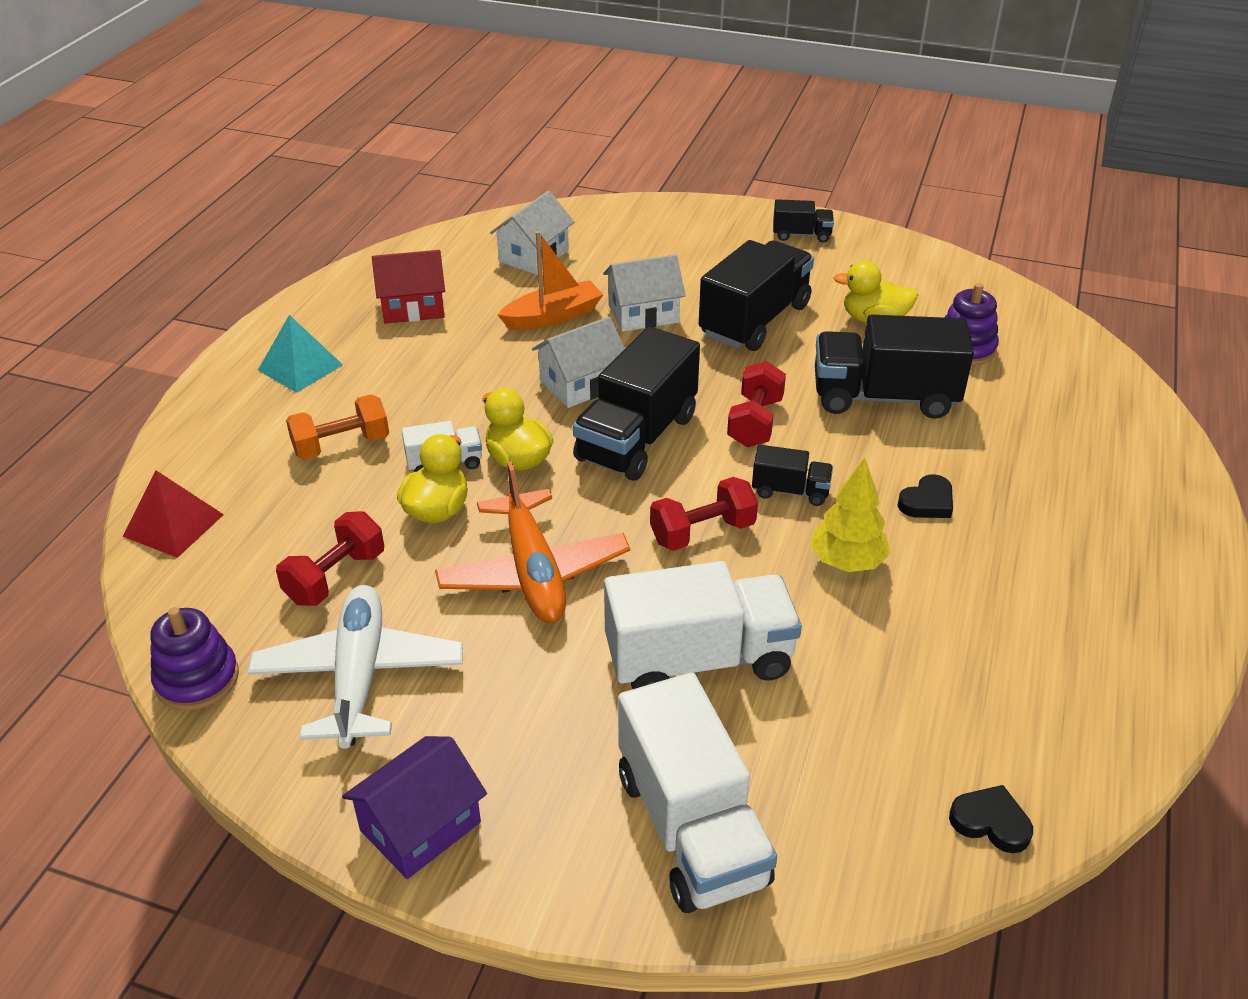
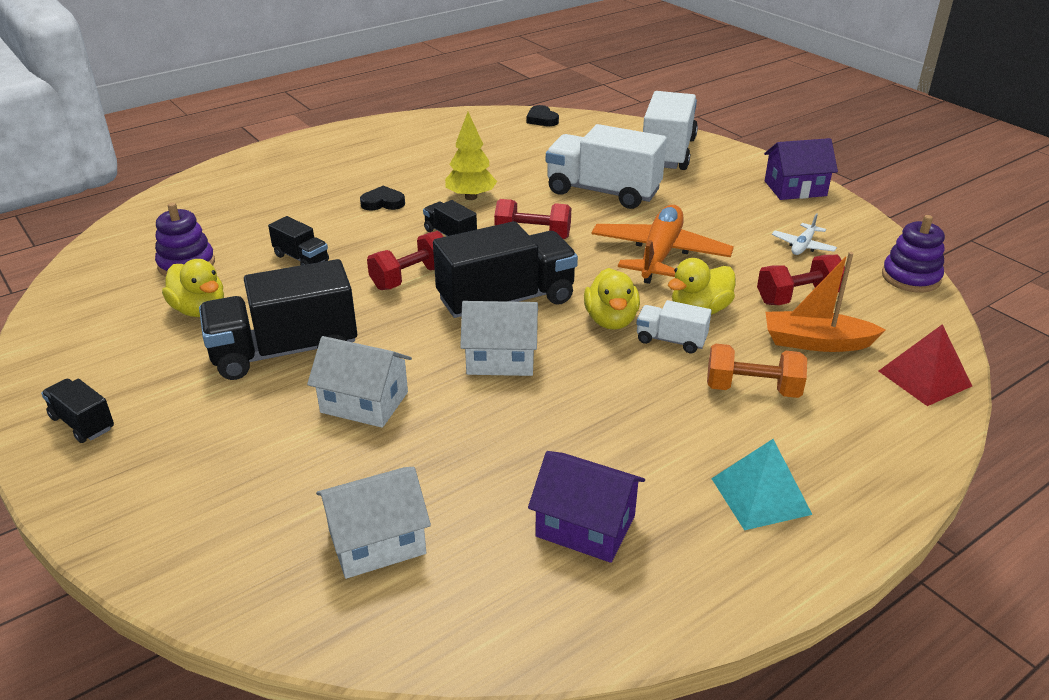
camera: 145 degrees left, 5 degrees down
white plane [247,585,463,749] -> white plane [772,213,837,255], size x0.46
red house [372,250,445,324] -> purple house [528,451,645,563]
orange boat [498,231,603,330] -> orange boat moved to [766,252,885,352]
black truck [815,315,974,419] -> black truck [268,216,329,265], size x0.49

